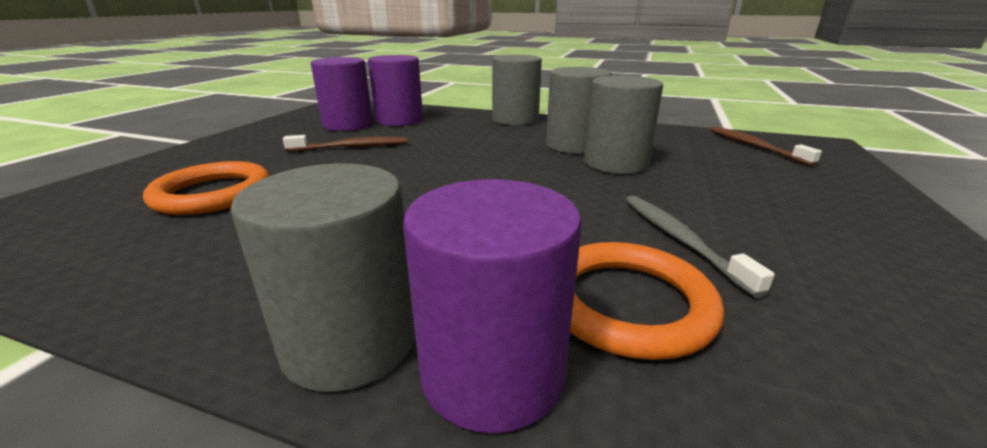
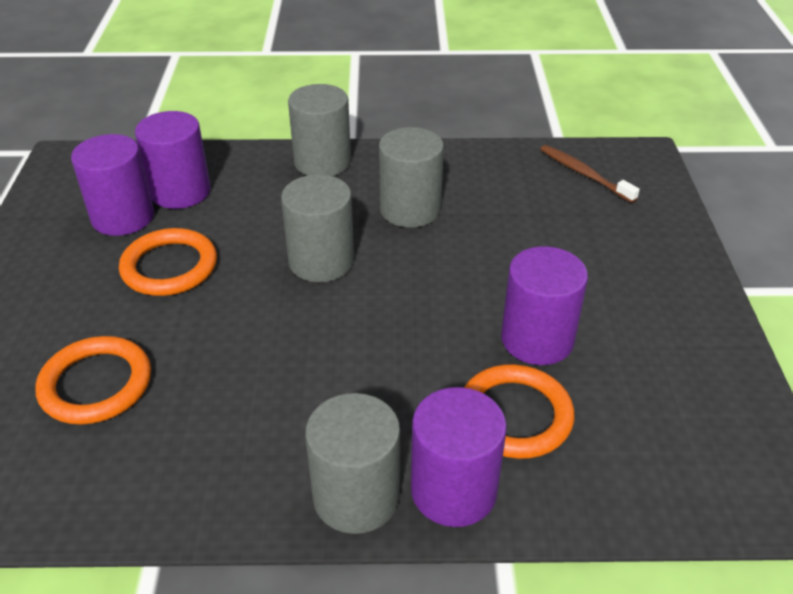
camera: 20 degrees left, 15 degrees up
brown toothbrush [283,135,407,152] -> orange ring [119,228,217,296]
grey cylinder [584,75,663,174] -> grey cylinder moved to [281,174,354,282]
grey toothbrush [626,195,775,298] -> purple cylinder [501,246,588,365]

